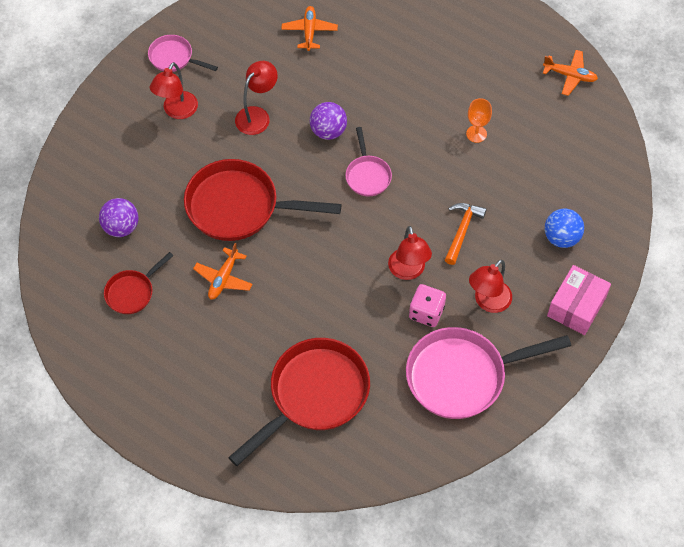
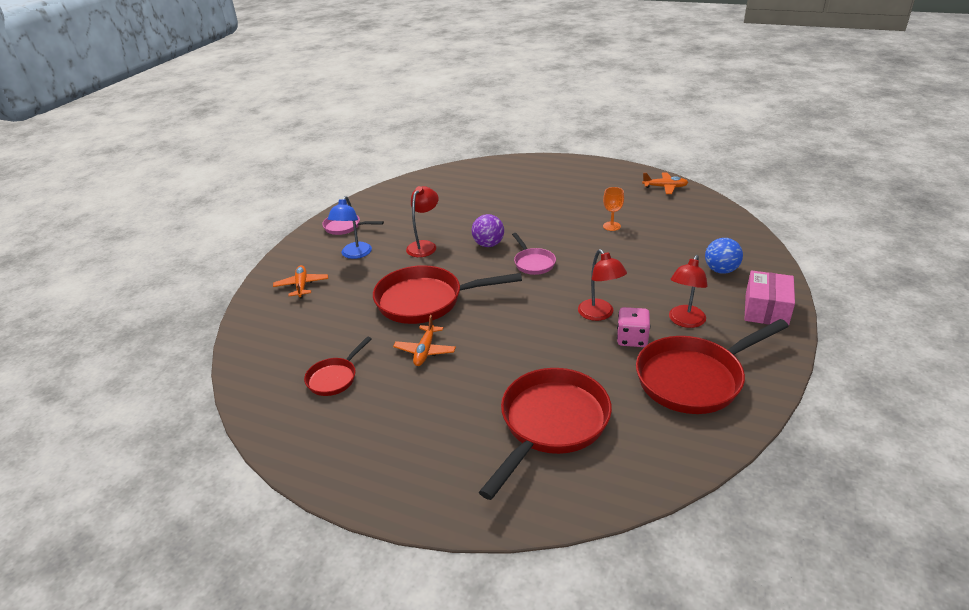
camera: 10 degrees left, 25 degrees down
purple ball [99,198,139,237] -> none
red lamp [150,62,198,119] -> blue lamp [328,196,372,259]
orange plane [281,6,338,51] -> orange plane moved to [273,265,328,299]
pink pan [406,327,571,419] -> red pan [636,319,789,414]
orange hammer [445,203,487,265] -> none

